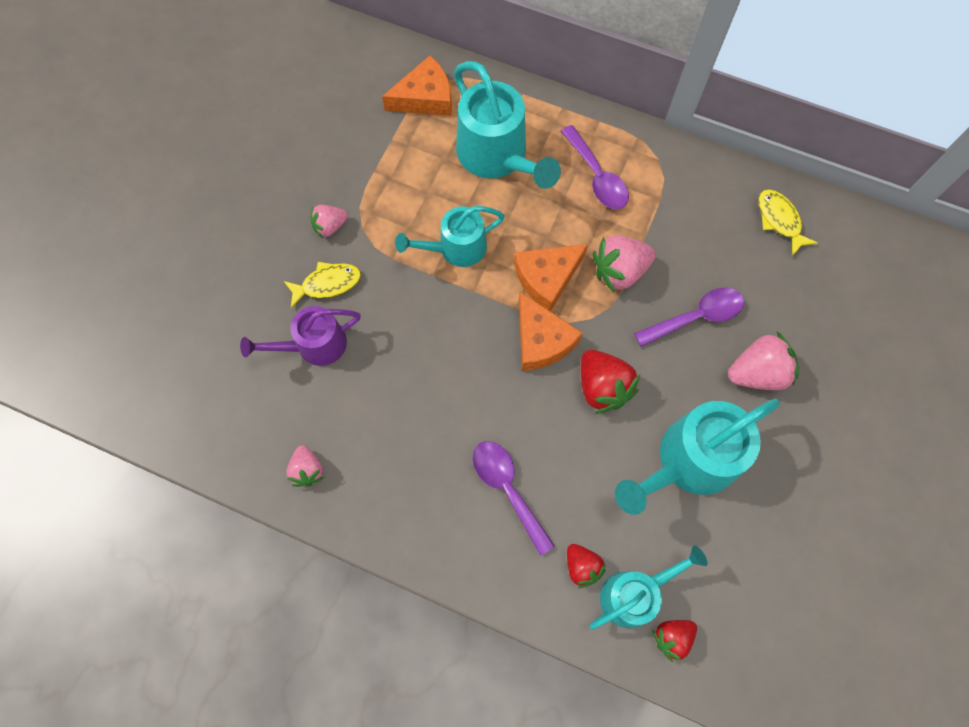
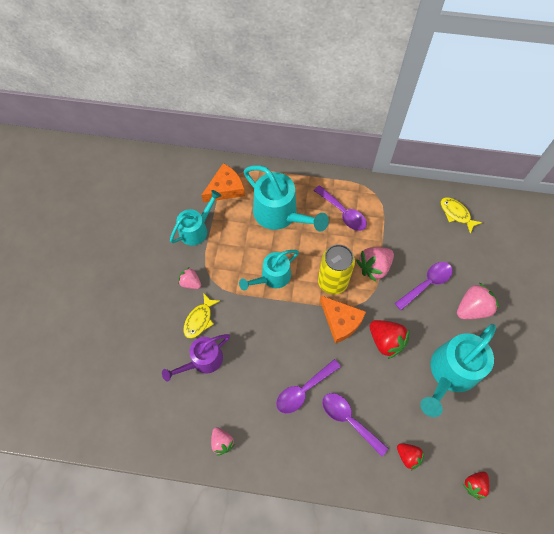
camera: 15 degrees left, 5 degrees down
yellow fish [284,262,361,308] -> yellow fish turned 150 degrees clockwise [184,293,220,339]
pink strawberry [310,205,348,239] -> pink strawberry turned 75 degrees clockwise [178,267,201,289]
orange cheese [514,244,588,312] -> yellow can [318,244,355,295]
turquoise watering can [590,546,708,630] -> turquoise watering can moved to [170,190,221,245]
none -> purple spoon [276,359,341,414]

